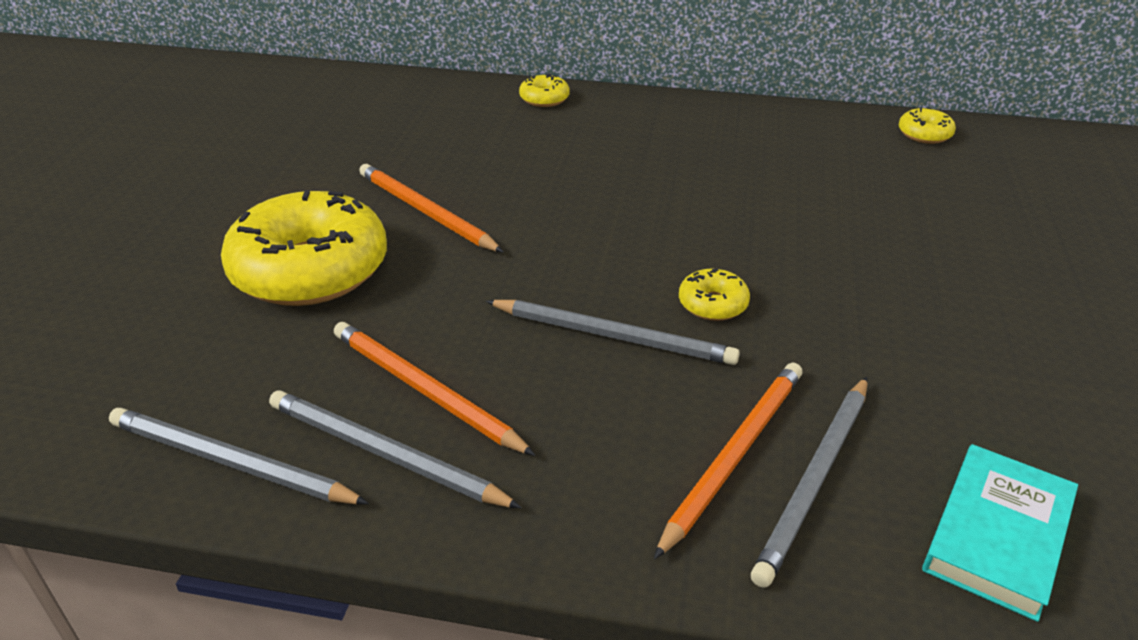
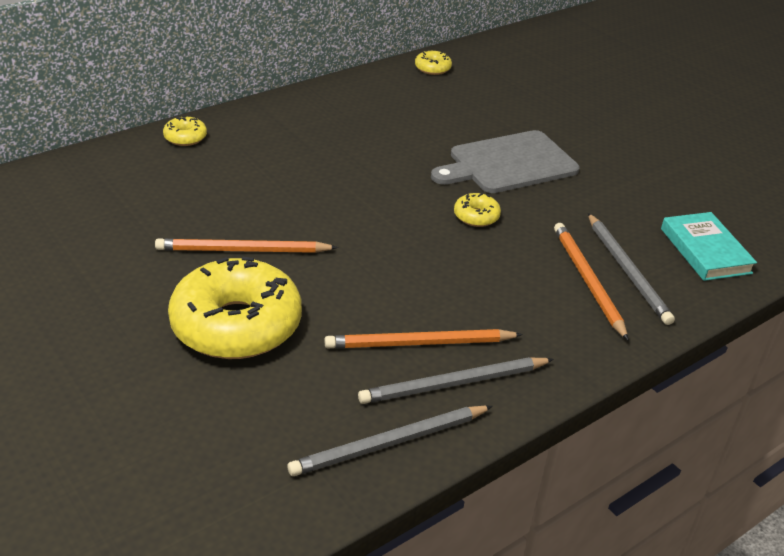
camera: 50 degrees left, 0 degrees up
grey pencil [486,300,740,365] -> none
none -> grey cutting board [431,130,580,193]

